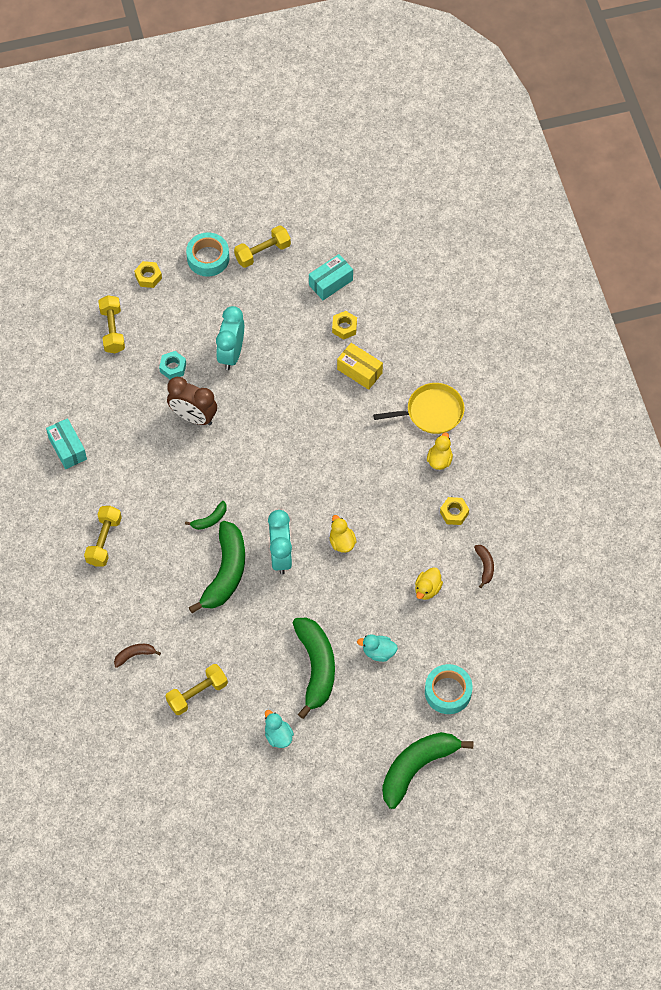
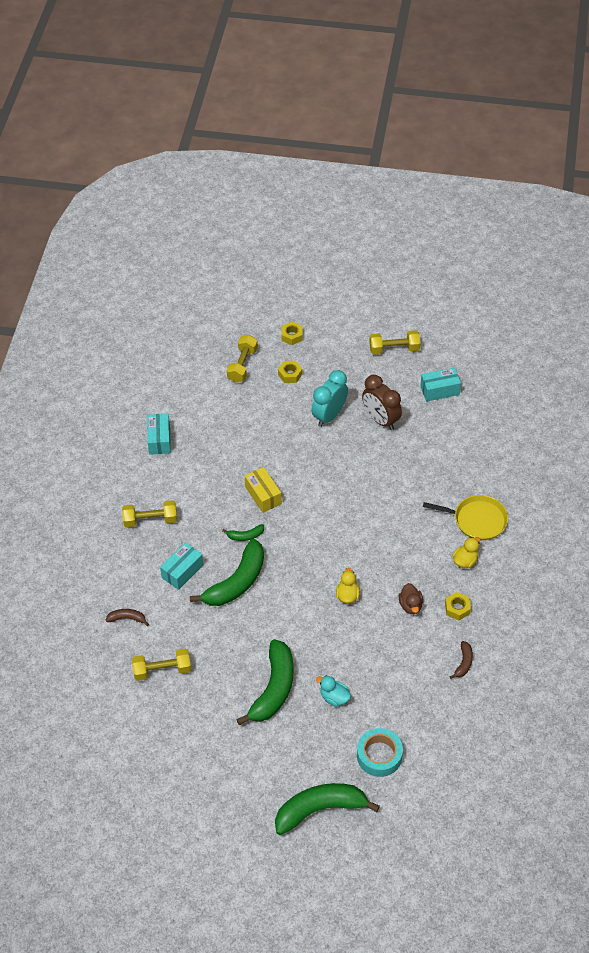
camera: 25 degrees right, 10 degrees down
yellow dumbbell [84,506,122,567] -> yellow dumbbell turned 45 degrees clockwise [122,500,177,528]
turquoise nut [159,351,186,380] -> none
brown clock [167,377,217,425] -> brown clock moved to [362,375,402,430]
turquoise tape [186,232,229,277] -> none
turquoise duck [265,710,294,748] -> none
turquoise clock [268,510,292,574] -> none
yellow nut [332,311,357,340] -> yellow nut moved to [278,361,302,383]
yellow box [337,343,383,390] -> yellow box moved to [245,467,282,513]
yellow duck [415,568,443,600] -> none
none -> turquoise box [160,542,203,590]
none -> brown duck [399,583,423,614]

